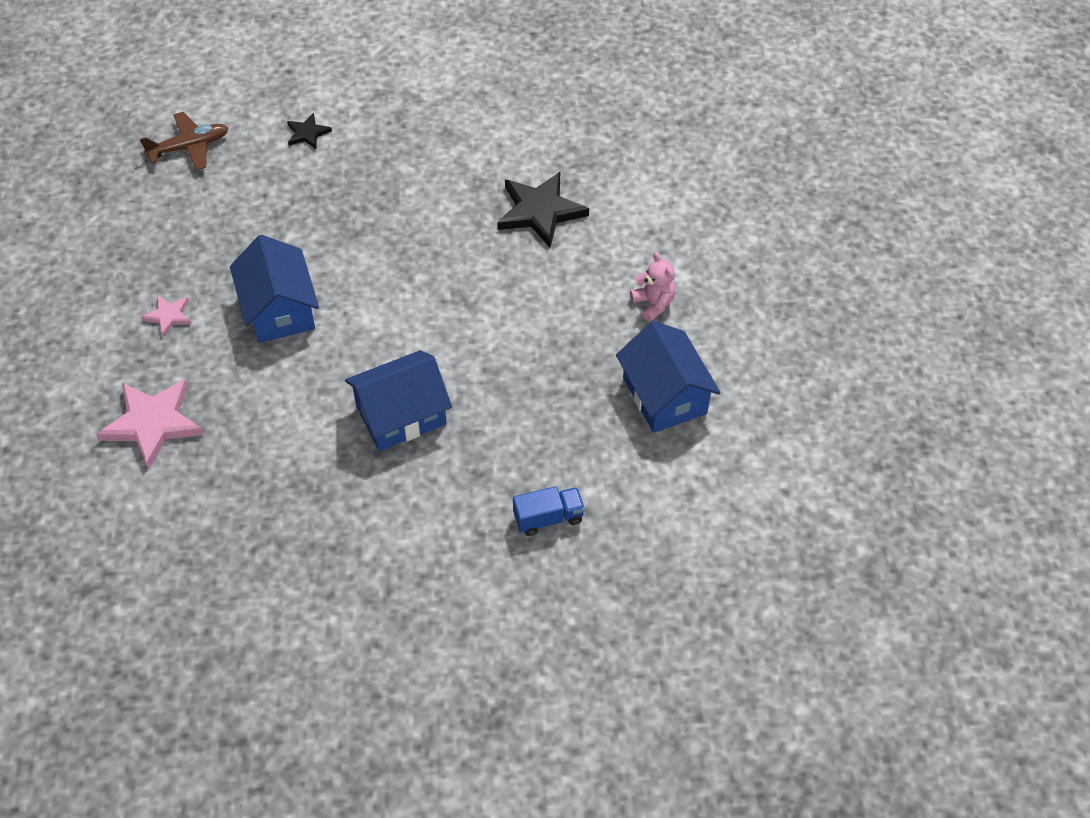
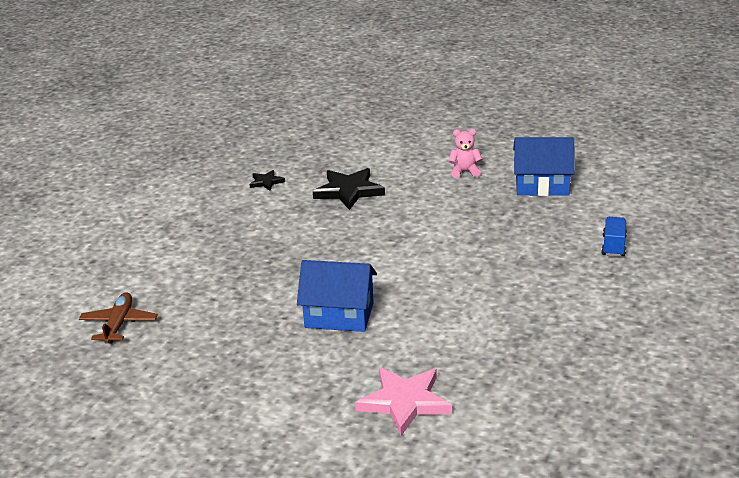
camera: 60 degrees left, 25 degrees down
pink star [141,295,192,337] -> none
black star [287,113,332,149] -> black star moved to [249,170,285,191]
blue house [345,350,452,451] -> none

